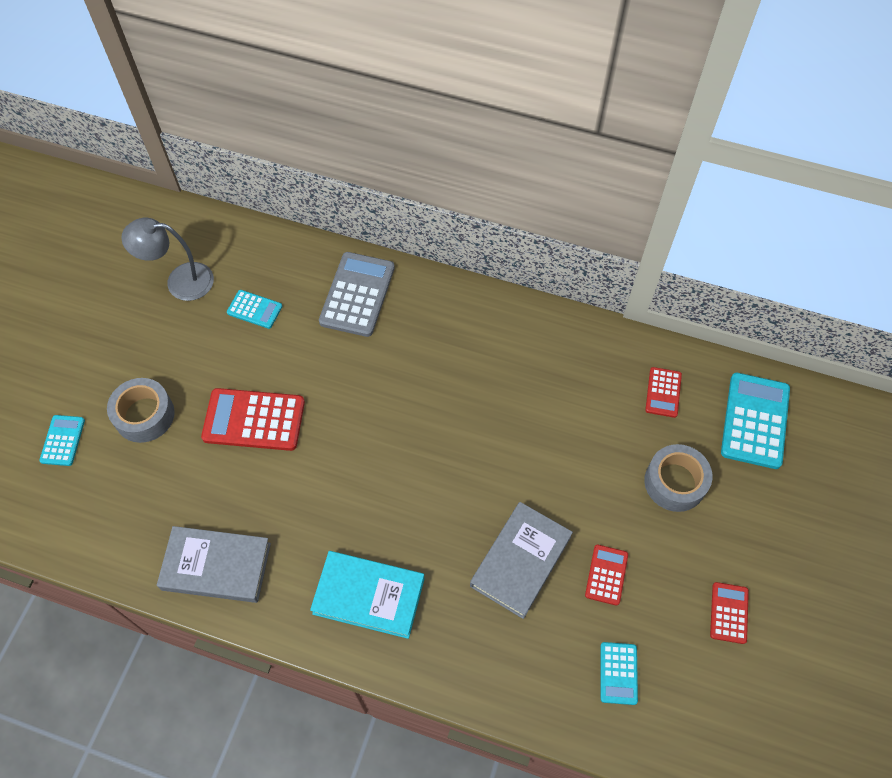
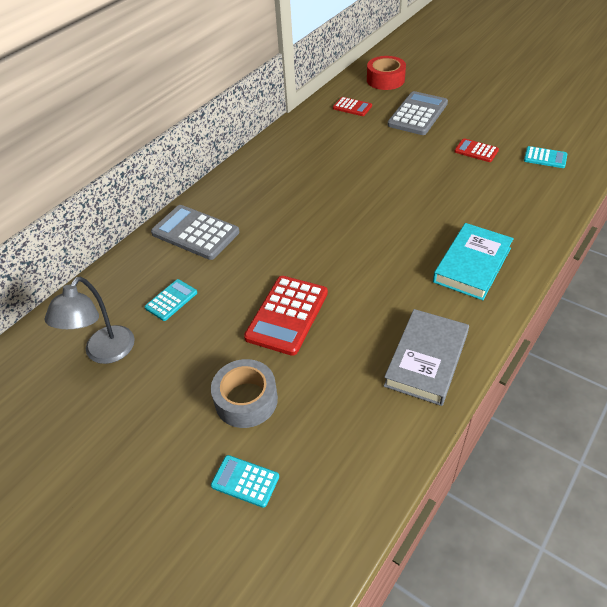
camera: 70 degrees left, 15 degrees down
grey book [470,502,573,619] -> none
grey tape [644,444,712,512] -> grey calculator [388,91,448,135]
red calculator [710,582,749,644] -> none
turquoise calculator [721,373,790,469] -> red tape [367,56,406,90]

